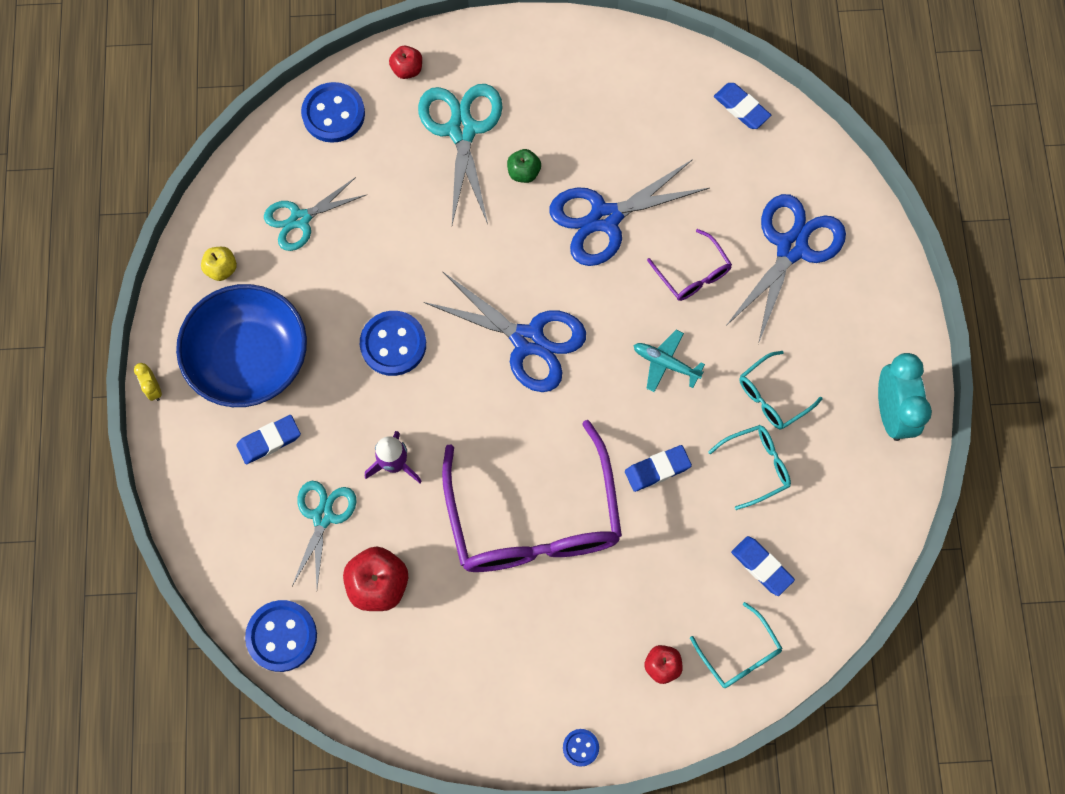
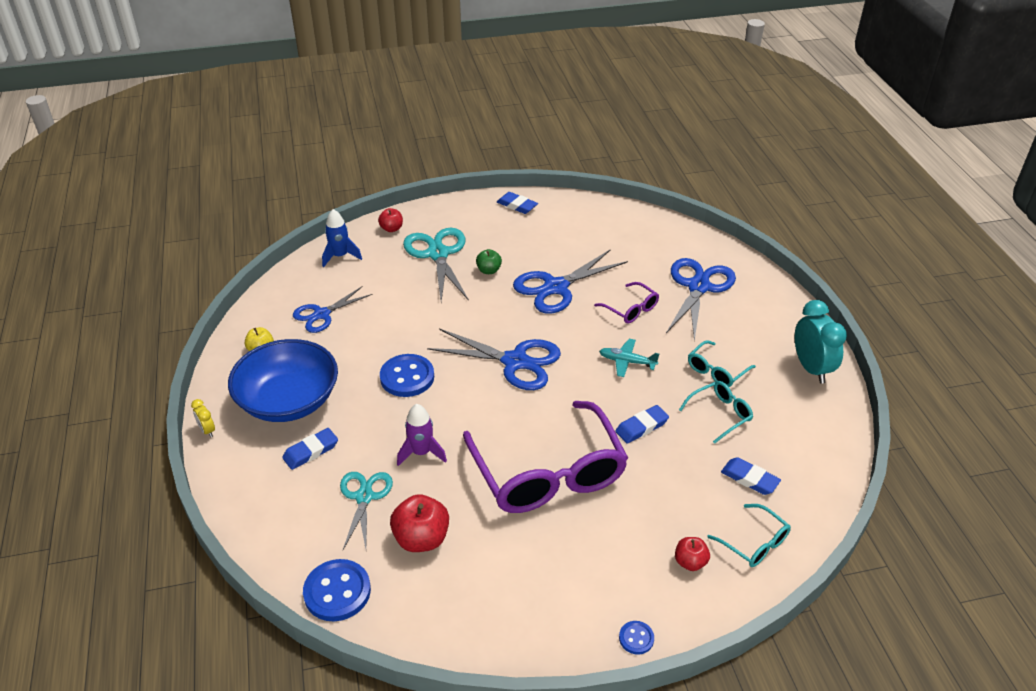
camera: 10 degrees left, 30 degrees down
turquoise scissors [264,177,366,251] -> blue scissors [293,287,373,333]
blue button [301,82,365,143] -> blue rocket [322,209,362,267]
blue eraser [714,83,771,129] -> blue eraser moved to [497,192,538,214]

